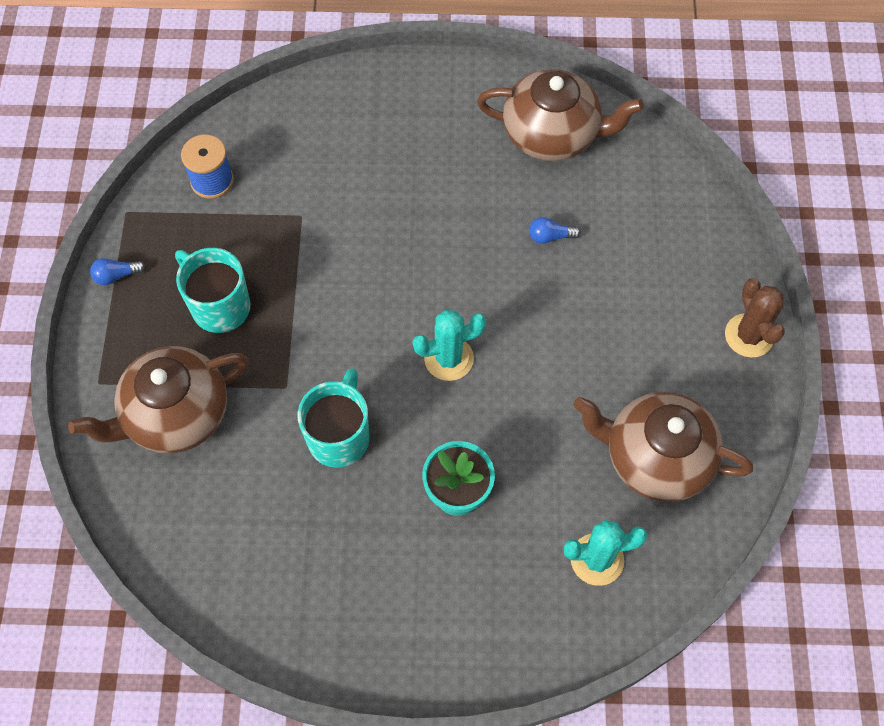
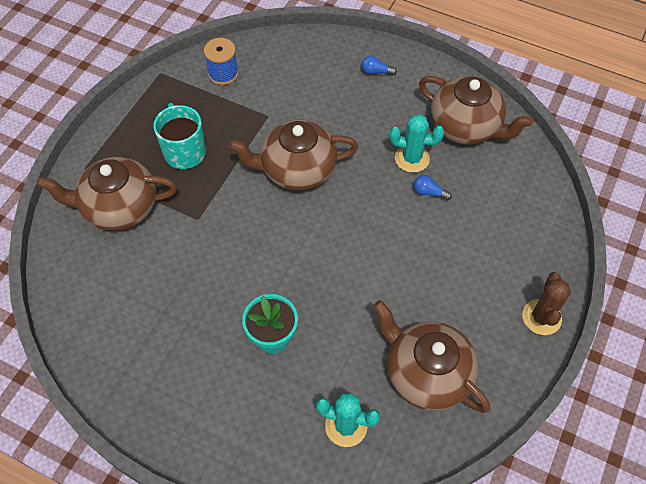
camera: 25 degrees right, 5 degrees down
blue light bulb [90,258,146,285] -> blue light bulb moved to [361,56,397,75]
turquoise mug [298,368,369,468] -> none
turquoise cactus [413,310,486,381] -> turquoise cactus moved to [389,114,444,173]
none -> brown teapot [228,119,358,191]

